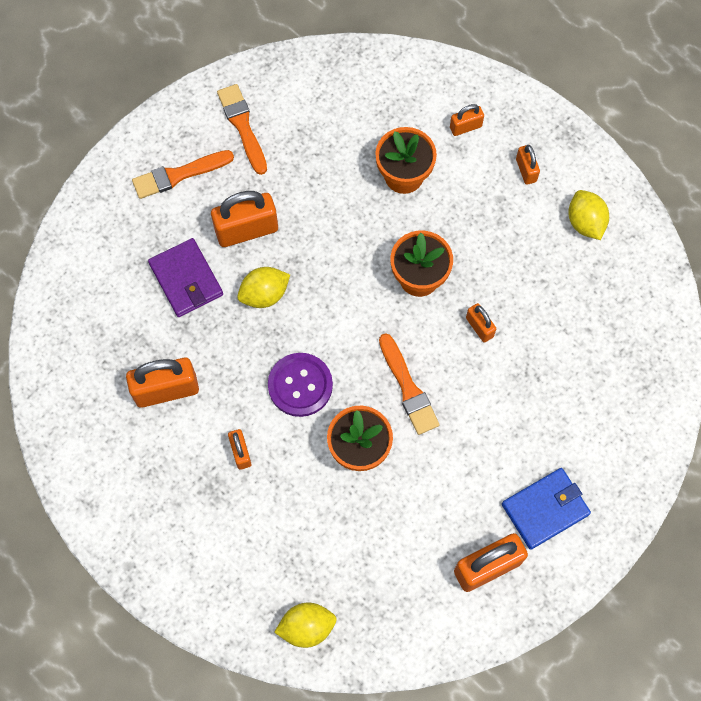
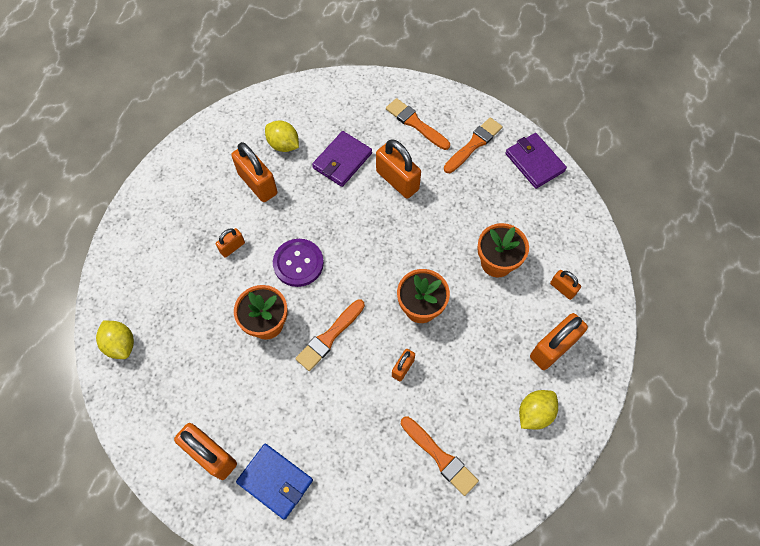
camera: 65 degrees right, 5 degrees down
yellow lemon [237,267,290,308] -> yellow lemon moved to [265,120,299,152]
orange padlock [516,145,540,185] -> orange padlock [530,313,588,370], size x1.88
none -> orange brush [401,416,479,496]
none -> purple wallet [505,133,567,189]

